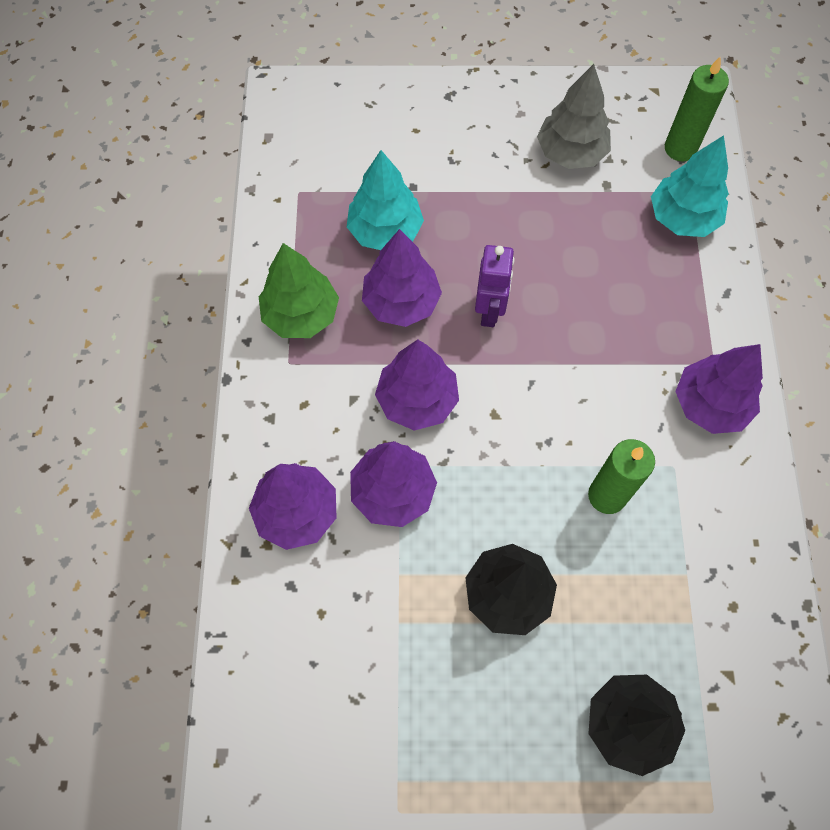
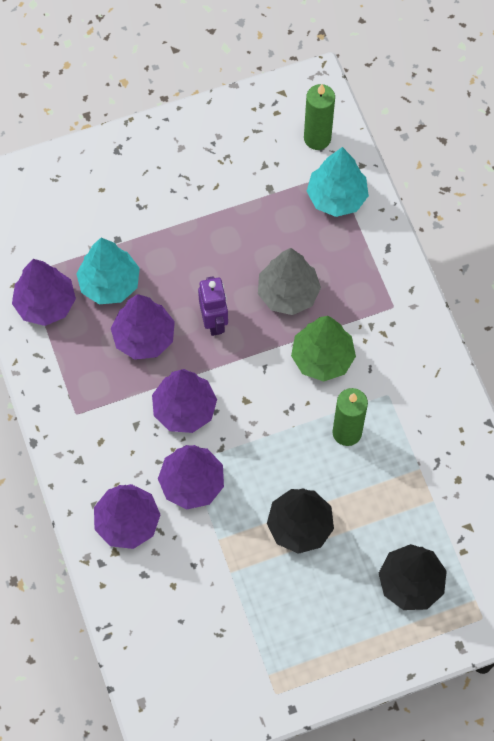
camera: 20 degrees left, 0 degrees up
green tree [259,243,339,338] -> green tree moved to [291,316,356,382]
grey tree [537,64,611,169] -> grey tree moved to [258,248,321,315]
purple tree [675,344,763,434] -> purple tree moved to [12,259,76,326]

